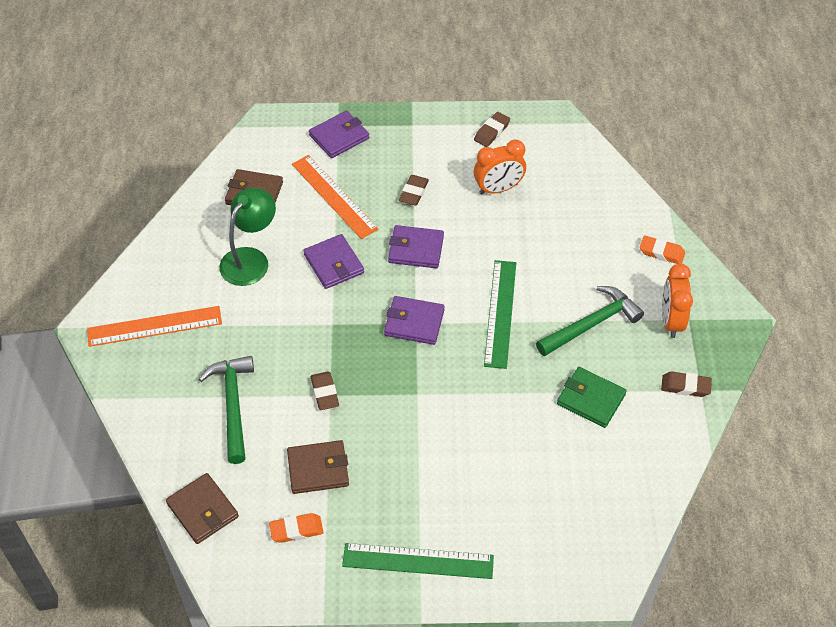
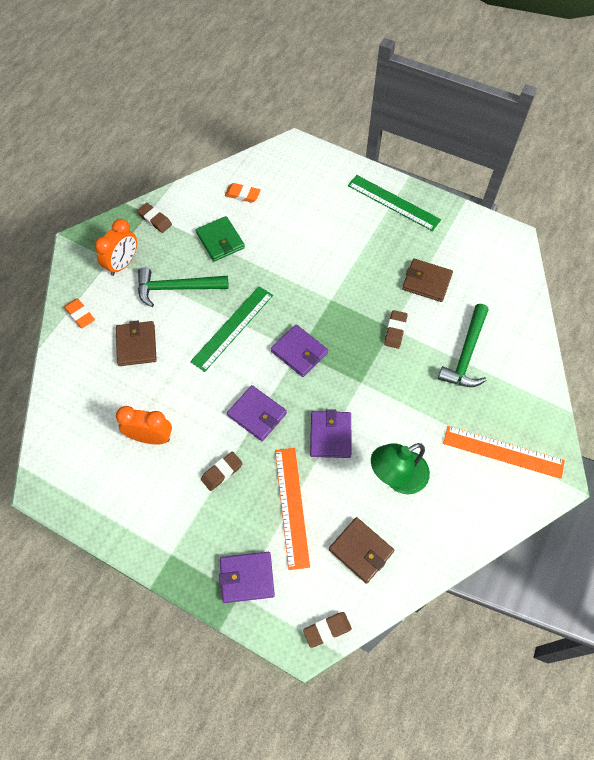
camera: 150 degrees left, 10 degrees up
brown wallet [166,473,239,544] -> brown wallet moved to [116,321,157,366]
orange eraser [269,513,323,543] -> orange eraser moved to [225,183,261,203]
brown eraser [474,112,510,147] -> brown eraser moved to [303,612,352,648]

